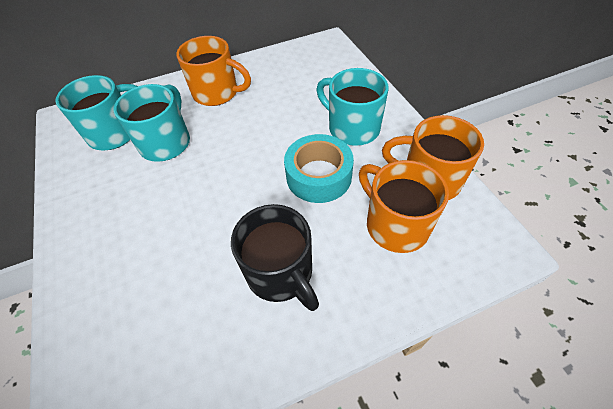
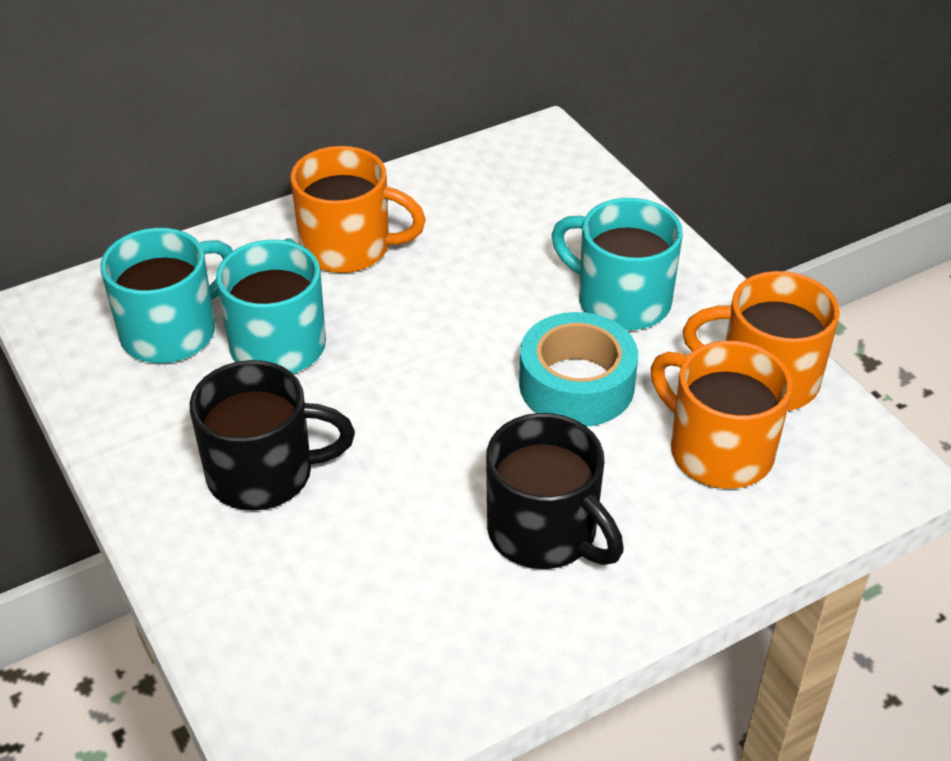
camera: 10 degrees left, 10 degrees down
none -> black mug [190,360,355,511]

